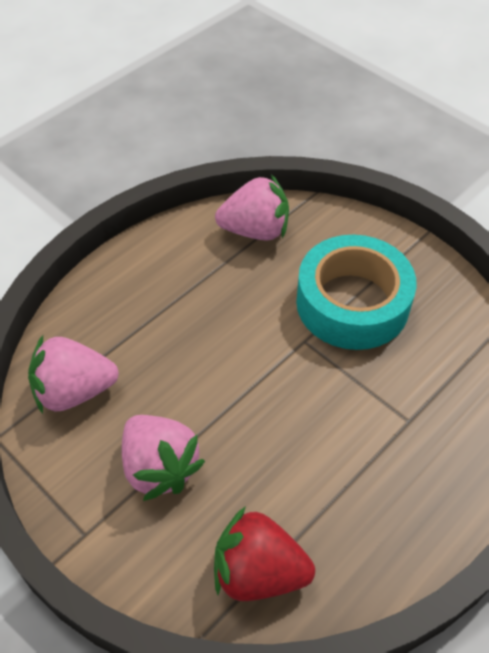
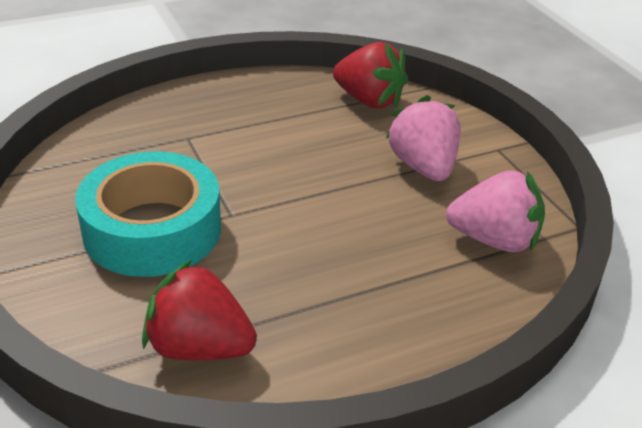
camera: 160 degrees left, 15 degrees down
pink strawberry [215,174,289,241] -> red strawberry [142,260,257,360]

